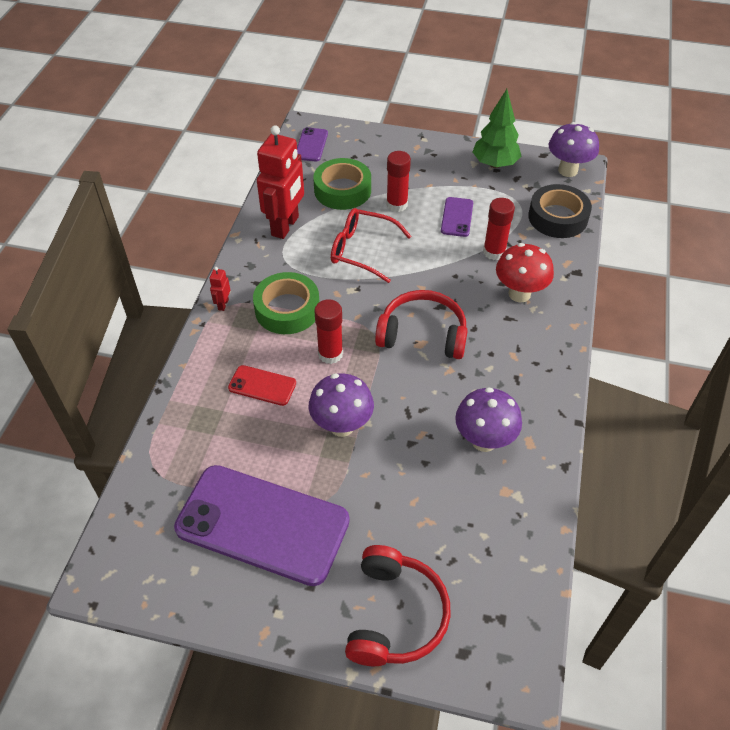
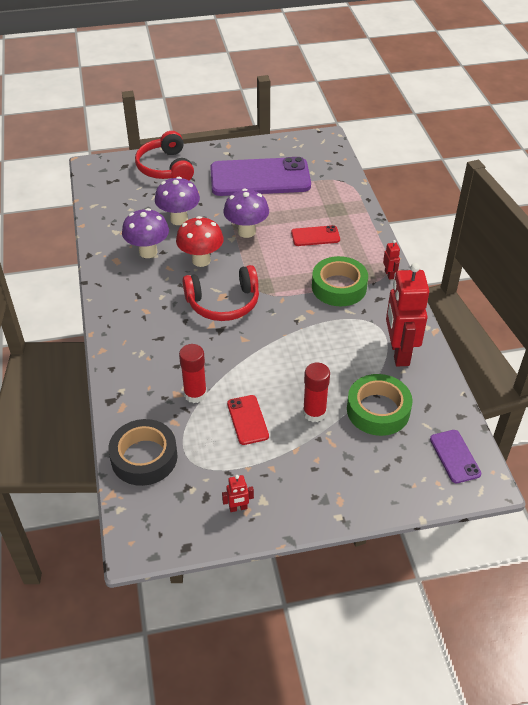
camera: 155 degrees right, 5 degrees down
red glue stick [314,299,343,364] -> none
red glasses [331,208,411,283] -> none
purple phone [441,197,473,237] -> red phone [227,395,269,445]
green tree [473,89,521,168] -> red robot [222,475,254,512]
red mushroom [496,243,554,302] -> red mushroom moved to [176,216,224,267]
purple mushroom [549,122,599,177] -> purple mushroom moved to [155,177,200,225]

